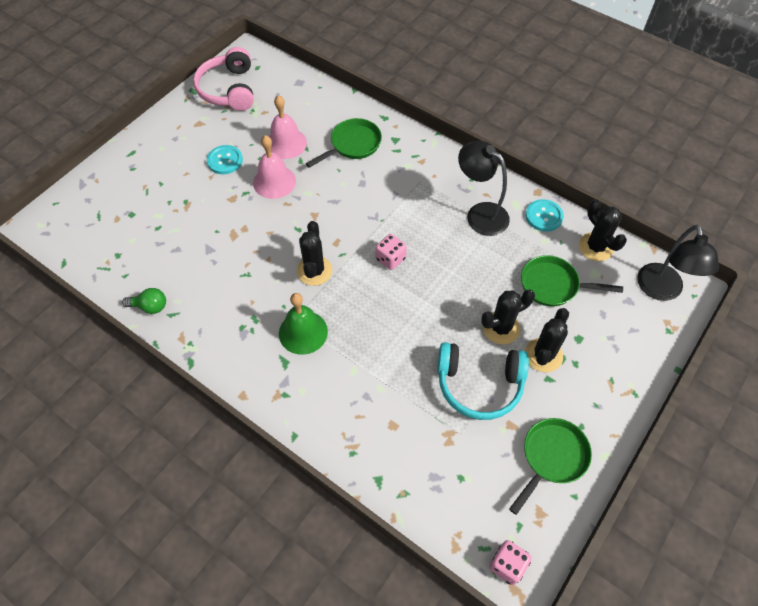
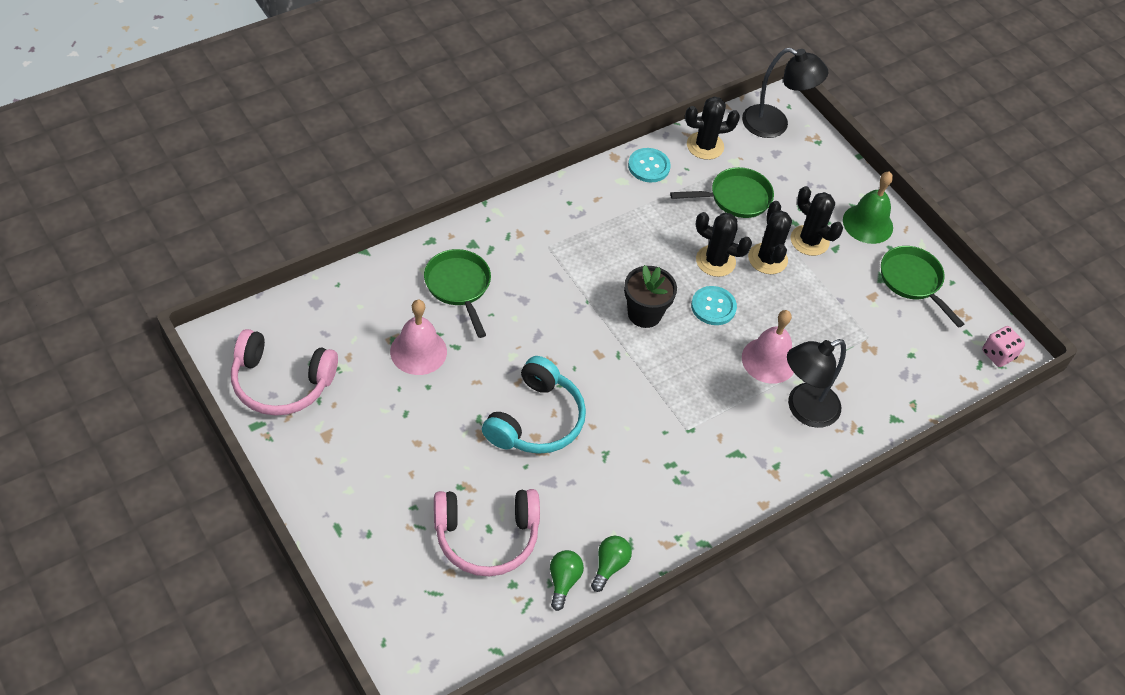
camera: 75 degrees left, 5 degrees down
turquoise button [207,145,243,174] -> turquoise button moved to [691,286,737,325]
pink bell [253,135,296,199] -> pink bell moved to [742,310,794,384]
green bell [279,293,328,355] -> green bell moved to [843,171,893,244]
black cactus [297,221,332,286] -> black cactus moved to [696,212,752,277]
pink dice [375,234,407,270] -> black flower pot [624,265,677,328]
turquoise headphones [437,342,529,420] -> turquoise headphones moved to [482,356,586,454]
black lamp [458,141,510,236] -> black lamp moved to [787,339,846,428]
green pan [521,255,623,307] -> green pan turned 135 degrees counterclockwise [670,167,774,218]
none -> pink headphones [434,489,540,576]
none -> green light bulb [550,550,584,611]

